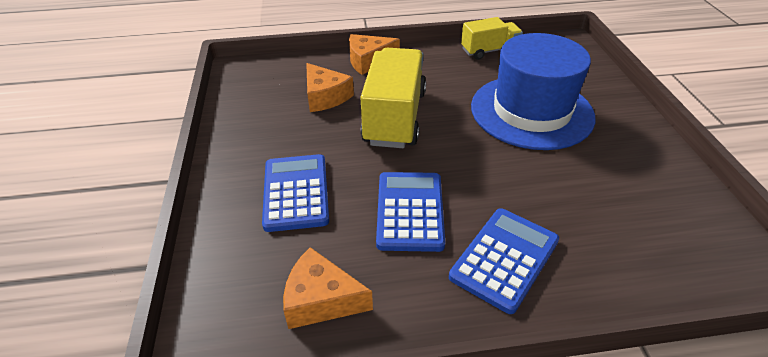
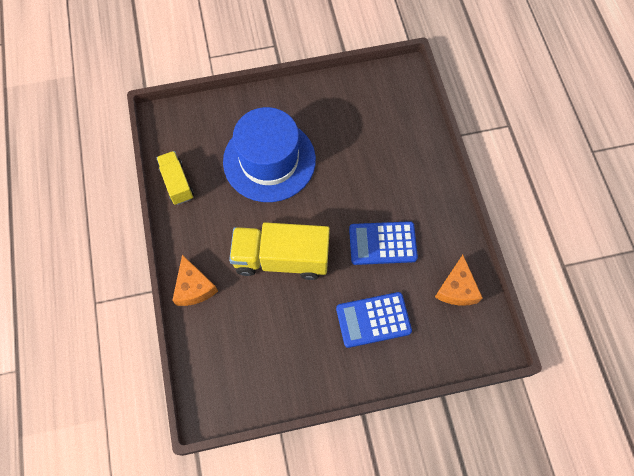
camera: 95 degrees left, 25 degrees up
orange cheese [306,63,354,112] -> none
blue calculator [449,208,559,314] -> none

